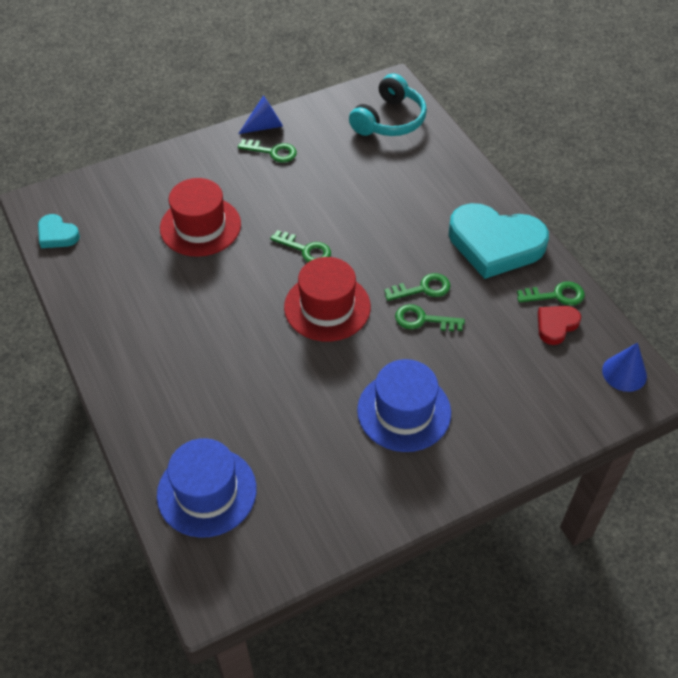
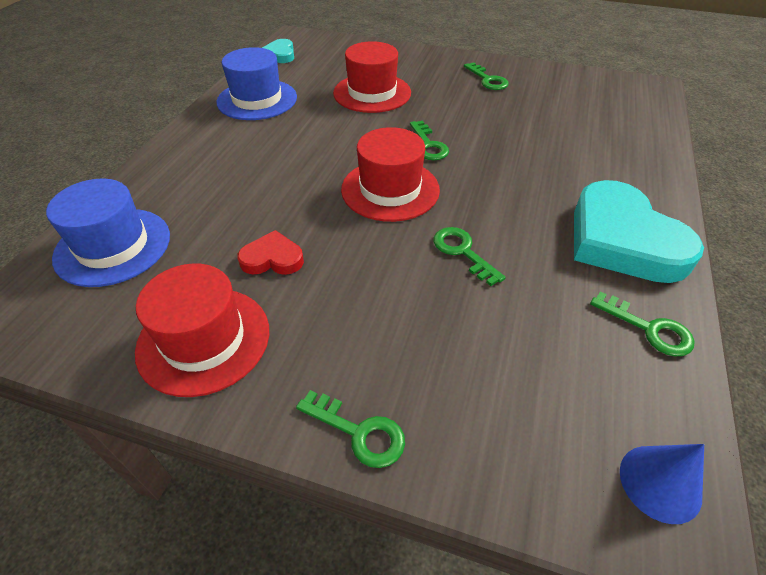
camera: 45 degrees right, 5 degrees down
blue cone [238,95,283,134] -> none
turquoise headphones [349,74,427,136] -> none
blue hat [357,359,451,452] -> blue hat moved to [216,47,297,120]
green key [384,273,451,301] -> green key moved to [296,390,405,468]
red heart [538,306,581,345] -> red heart moved to [237,230,304,275]
none -> red hat [135,263,269,397]

